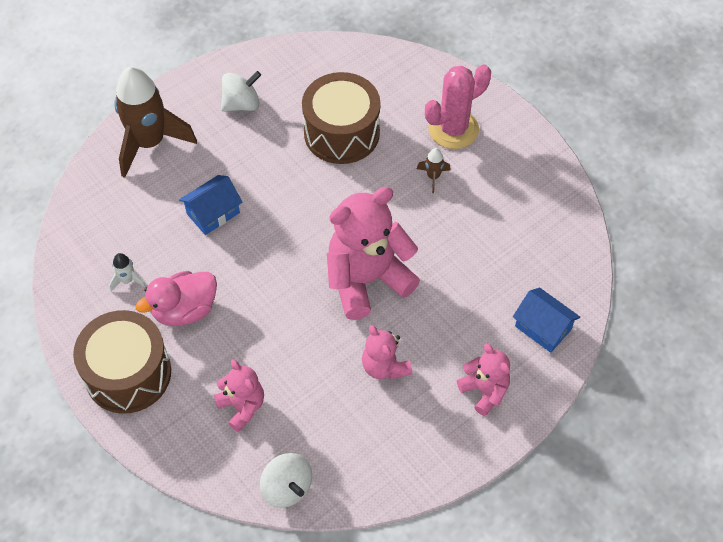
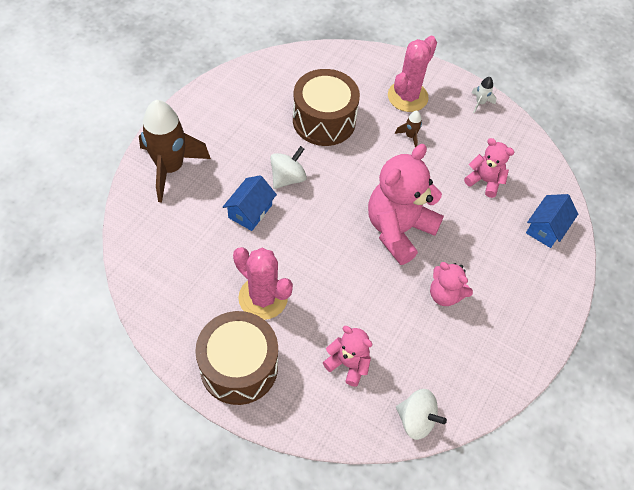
camera: 25 degrees left, 0 degrees up
white rocket [109,253,146,292] -> white rocket moved to [471,77,496,113]
pink duck [135,271,217,326] -> pink cactus [233,247,293,320]
white spinning top [221,71,261,112] -> white spinning top moved to [270,146,307,189]
pink teddy bear [457,344,510,416] -> pink teddy bear moved to [464,138,514,198]
blue house [513,287,580,353] -> blue house turned 75 degrees counterclockwise [526,194,578,248]

